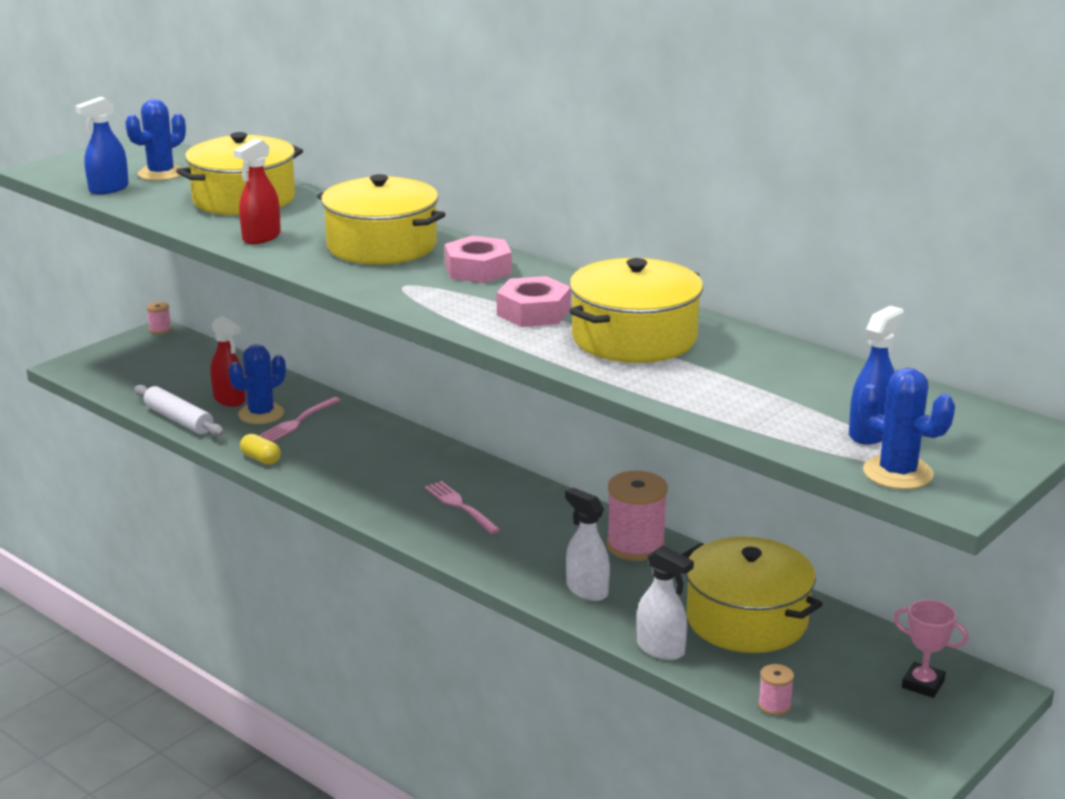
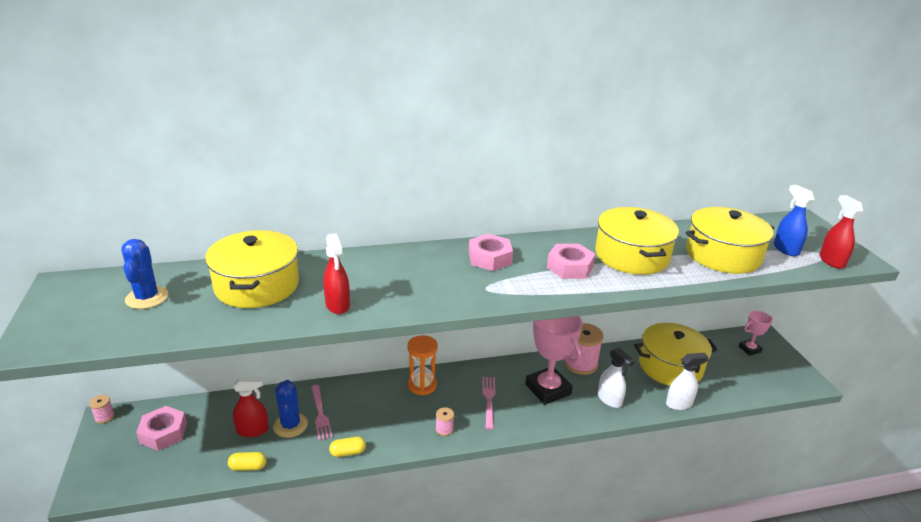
camera: 55 degrees left, 5 degrees up
blue spray bottle [75,97,129,194] -> none
white rolling pin [134,385,224,436] -> yellow capsule [228,452,266,471]
yellow pot [317,174,446,265] -> yellow pot moved to [685,207,774,274]
pink fork [425,481,501,534] -> pink fork turned 90 degrees clockwise [483,377,495,430]
white spray bottle [565,487,610,601] -> white spray bottle turned 120 degrees counterclockwise [598,348,635,408]
pink spool [758,664,794,716] -> pink spool moved to [436,407,454,436]
blue cactus [859,368,955,489] -> red spray bottle [820,195,863,269]
none -> pink nut [136,406,187,451]
none -> orange hourglass [407,335,438,396]
none -> pink trophy [525,316,583,405]

